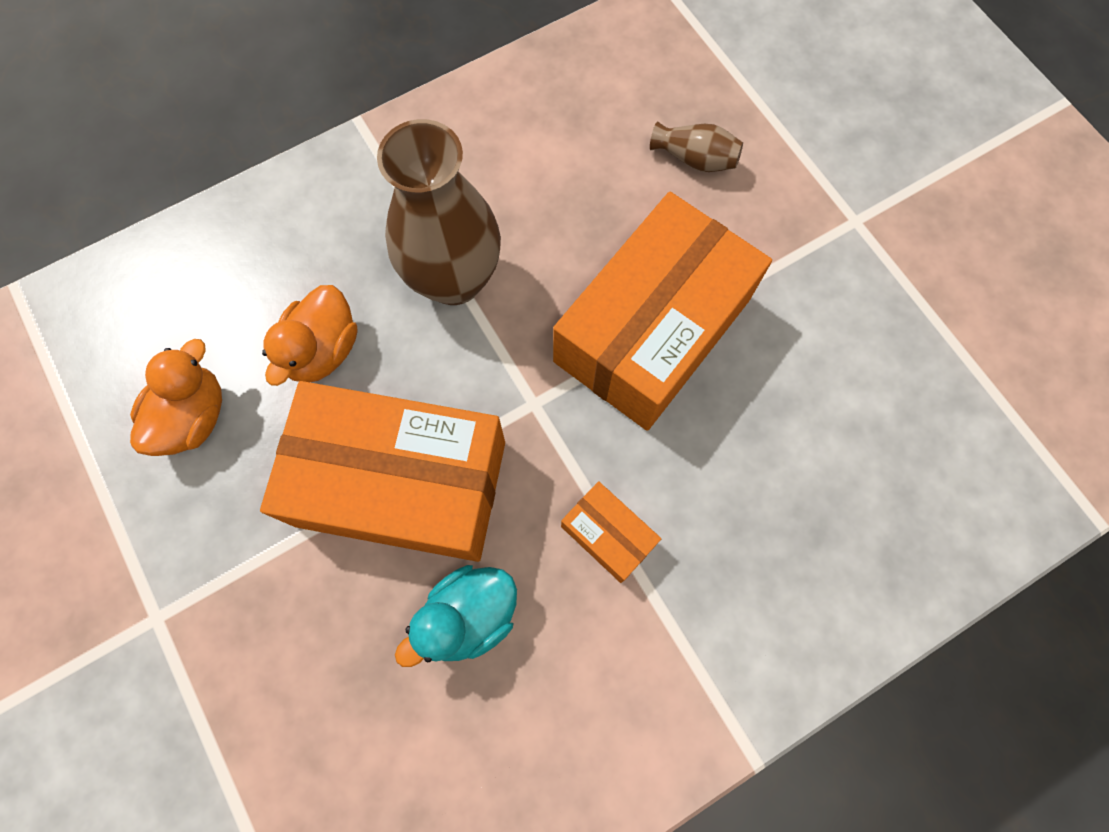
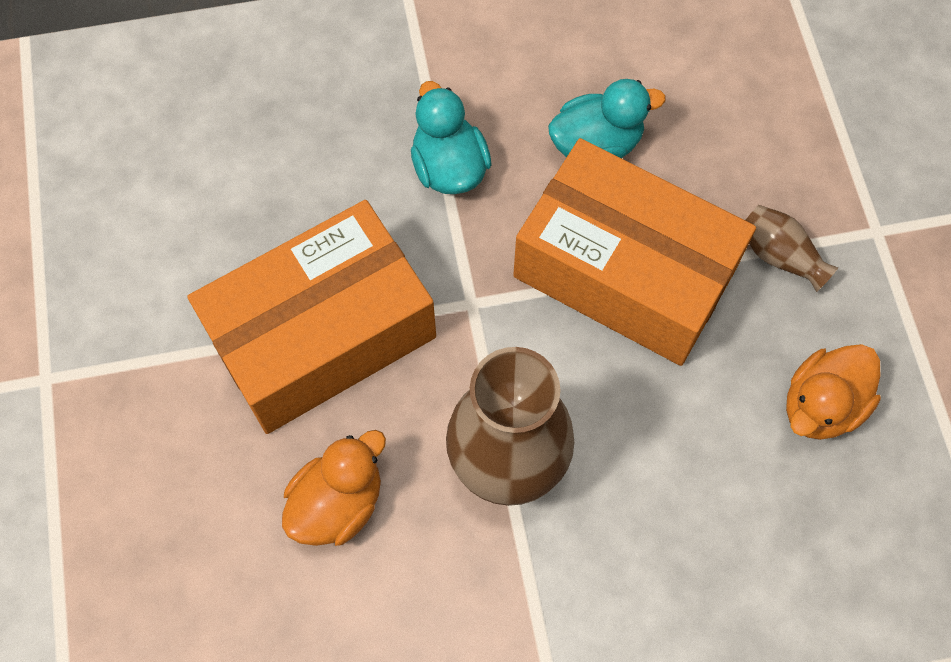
camera: 160 degrees left, 5 degrees down
orange duck [262,285,358,386] -> orange duck moved to [282,430,386,546]
orange box [561,481,661,583] -> turquoise duck [411,81,492,194]
brown vase [650,121,743,172] -> brown vase moved to [745,205,838,292]

